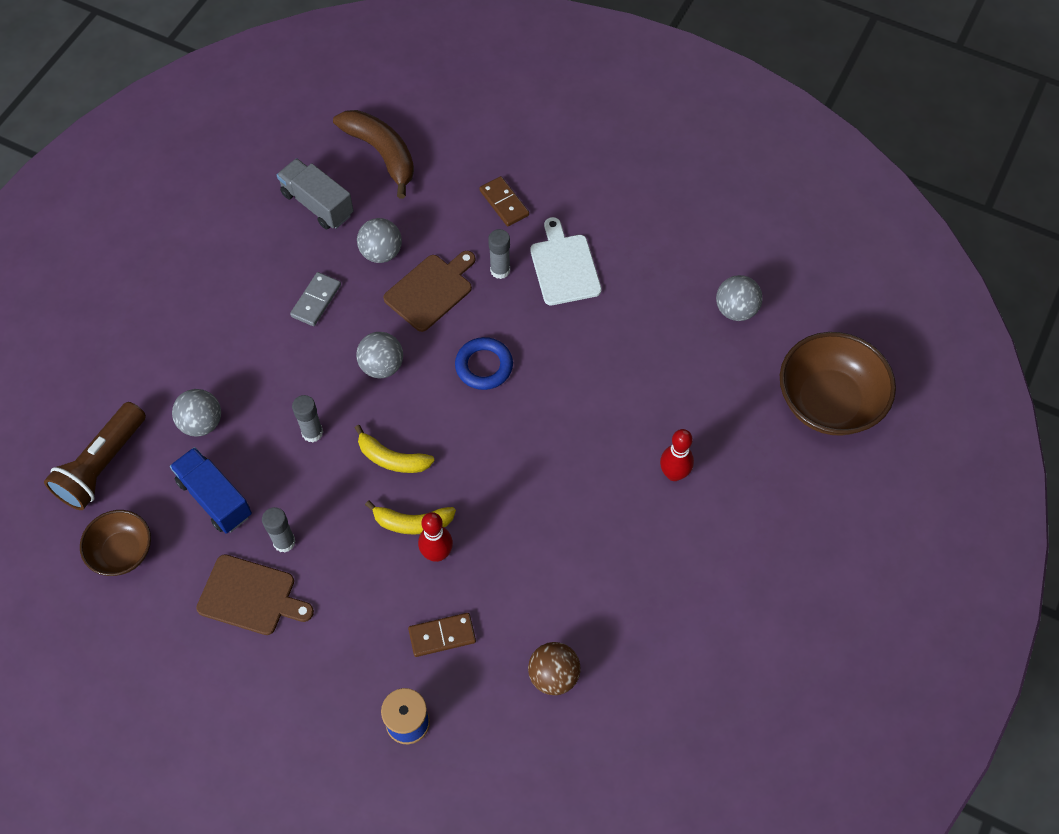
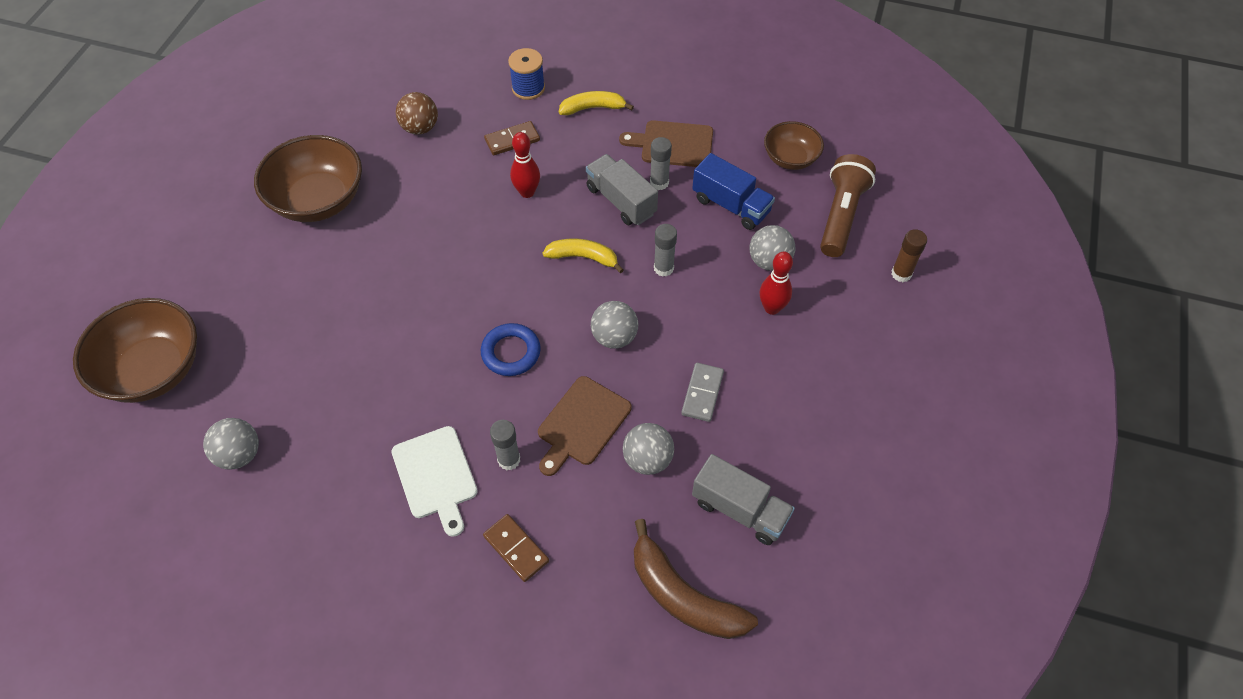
camera: 170 degrees right, 5 degrees down
yellow banana [365,501,456,535] -> yellow banana moved to [559,91,634,115]
red bowling pin [660,429,694,481] -> red bowling pin moved to [759,251,793,315]
none -> brown bowl [254,135,362,222]
none -> grey truck [586,154,658,225]
none -> brown glue stick [891,229,927,282]

